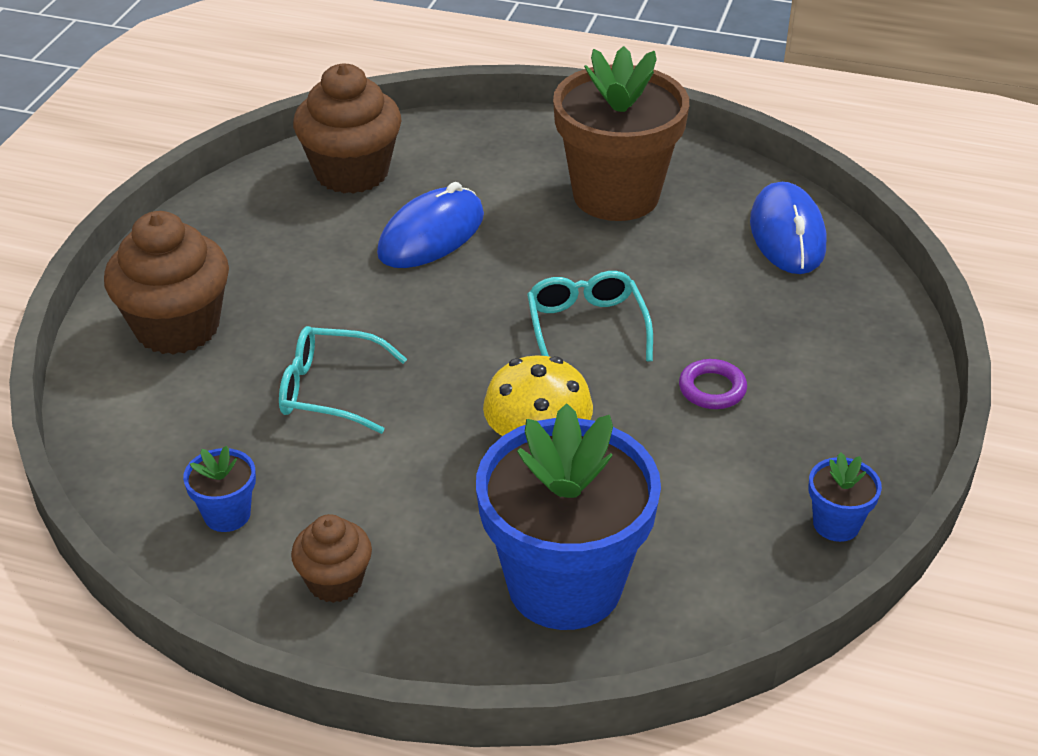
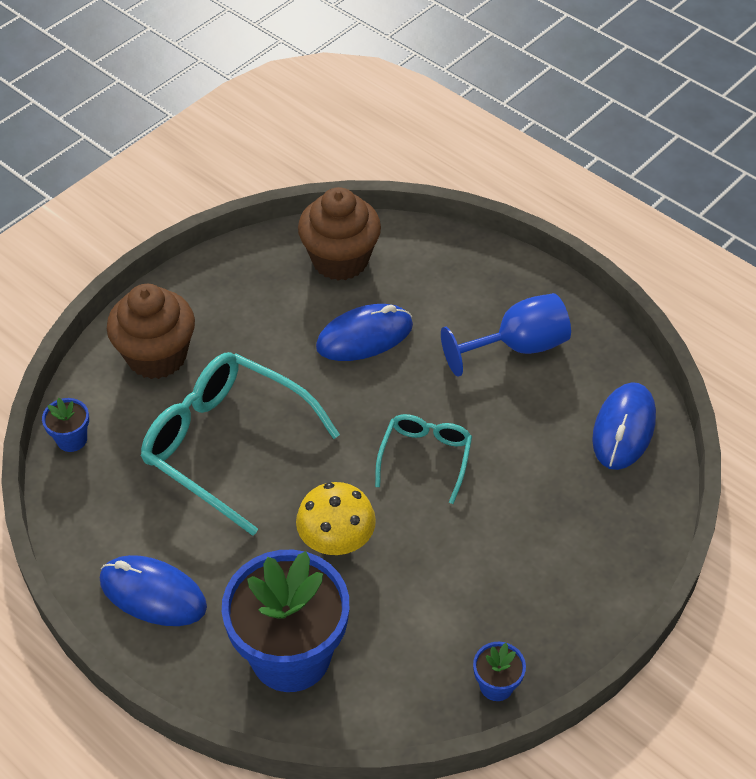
camera: 25 degrees right, 10 degrees up
blue flower pot [183,446,256,532] -> blue flower pot moved to [42,398,89,452]
turquoise glasses [279,326,407,434] -> turquoise glasses [141,352,340,536], size x1.84
brown cupcake [291,514,372,603] -> blue mouse [100,555,207,626]
brown flower pot [553,46,689,221] -> blue goblet [441,293,571,377]
purple ring [679,359,747,409] -> none

